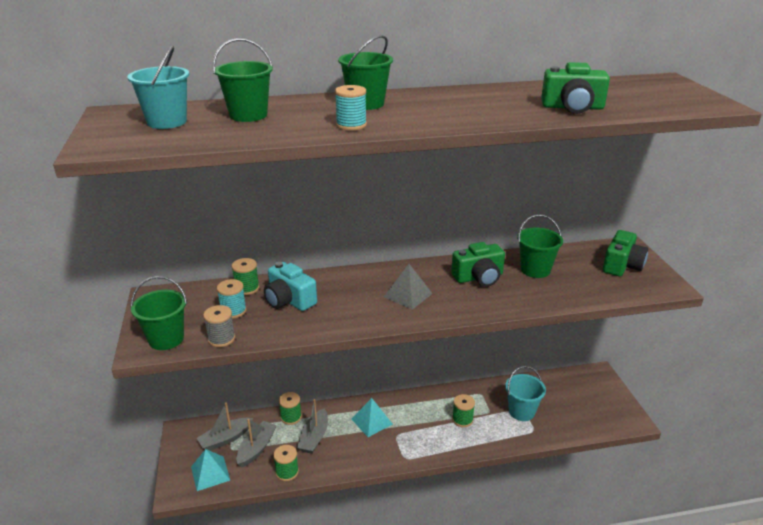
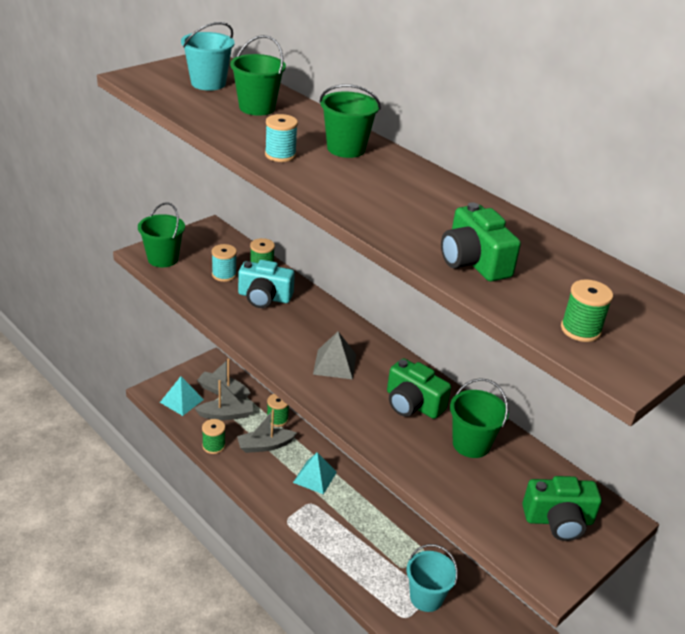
camera: 55 degrees right, 5 degrees up
grey spool [203,305,235,347] -> none
turquoise camera [264,262,317,311] -> turquoise camera turned 90 degrees counterclockwise [238,260,295,308]
green spool [452,394,475,427] -> green spool moved to [561,279,613,342]

